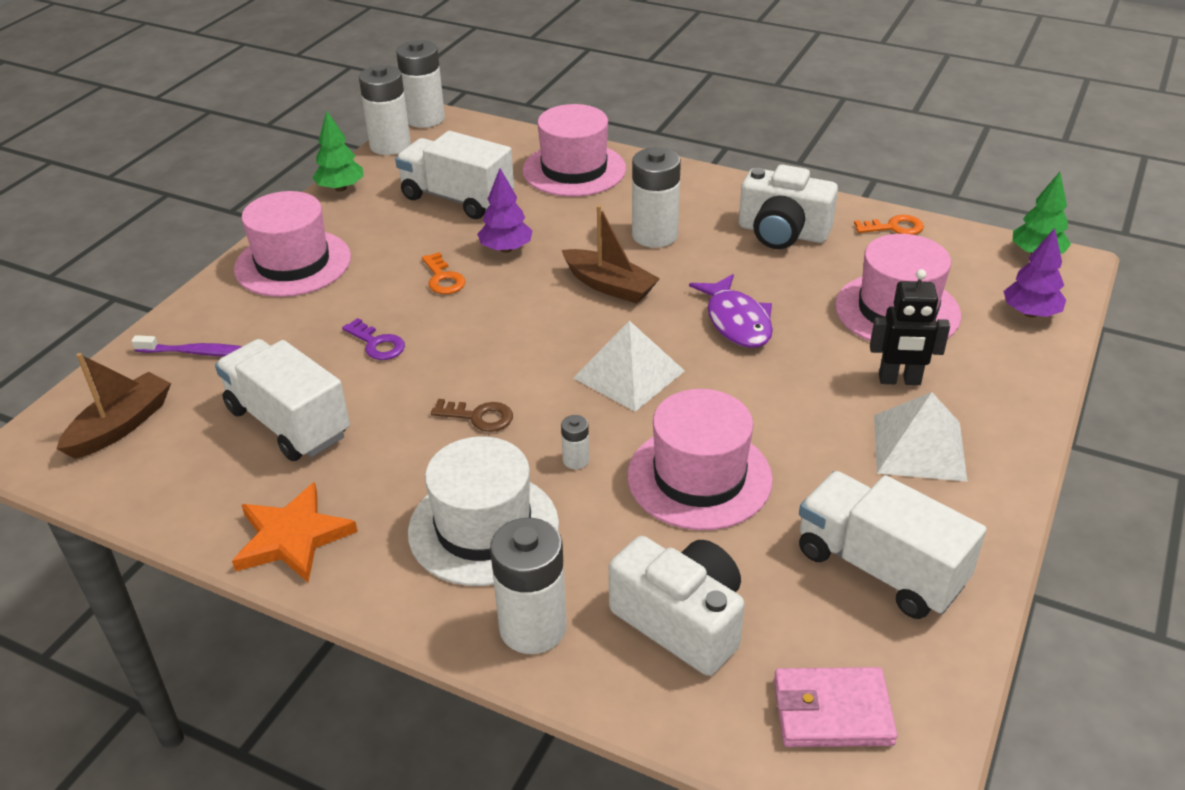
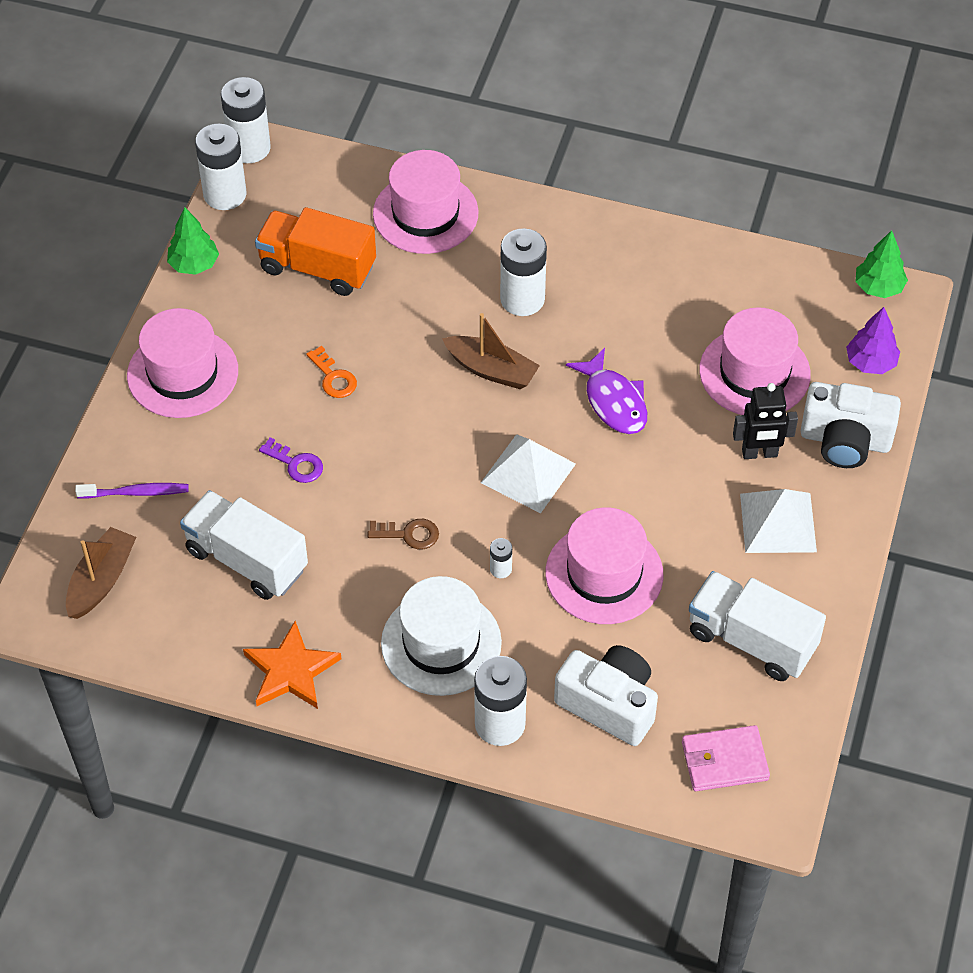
camera: 10 degrees left, 15 degrees up
white truck [395,131,514,219] -> orange truck [255,207,376,296]
purple tree [477,168,533,253] -> none
white camera [739,164,838,249] -> white camera moved to [801,382,901,468]
orange key [854,215,924,235] -> none

